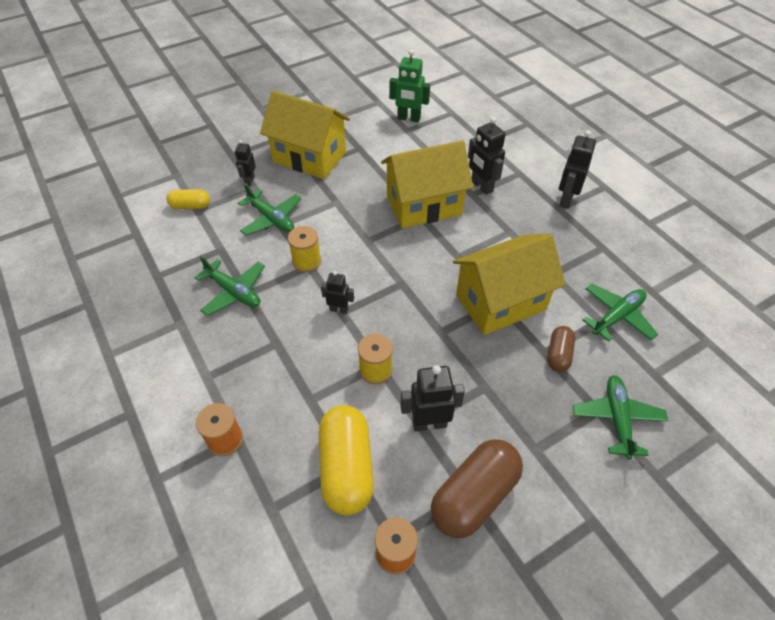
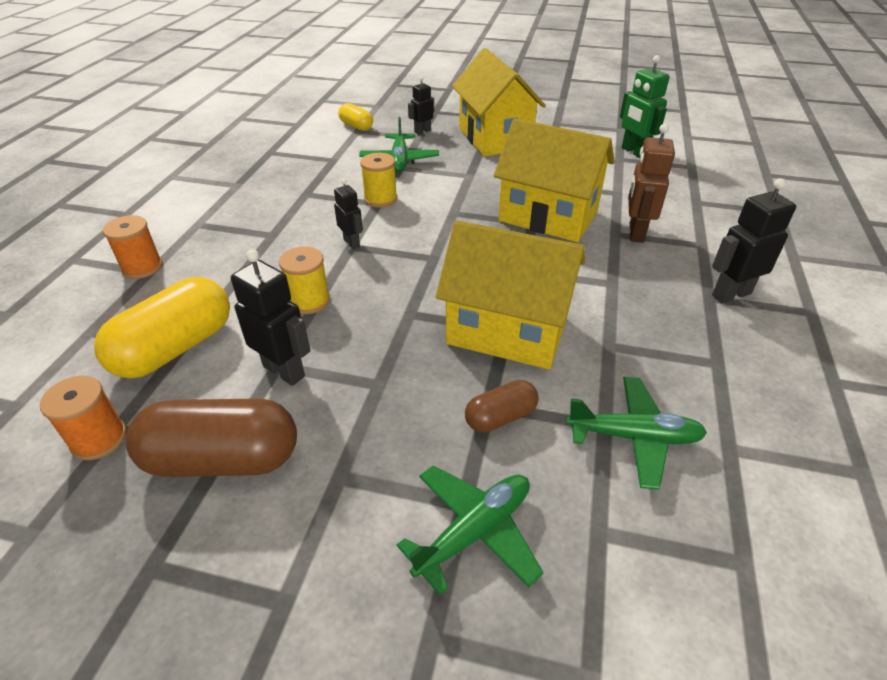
camera: 45 degrees right, 10 degrees down
green plane [195,255,265,316] -> none
black robot [468,117,506,195] -> brown robot [628,124,675,243]

